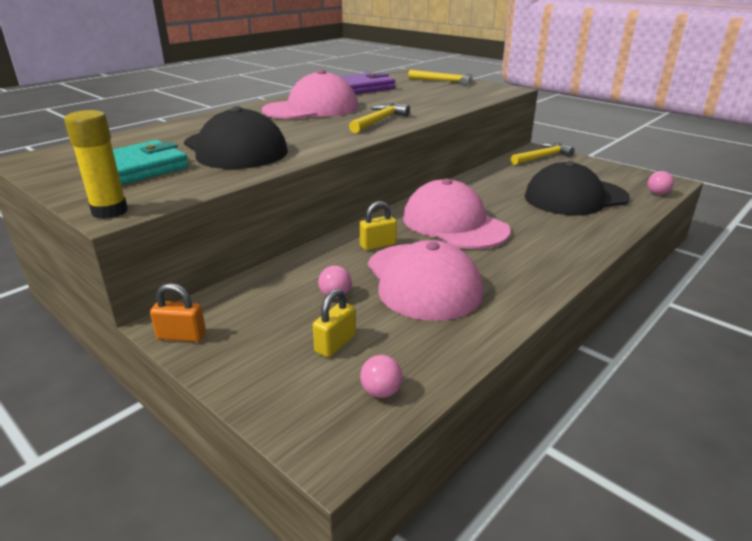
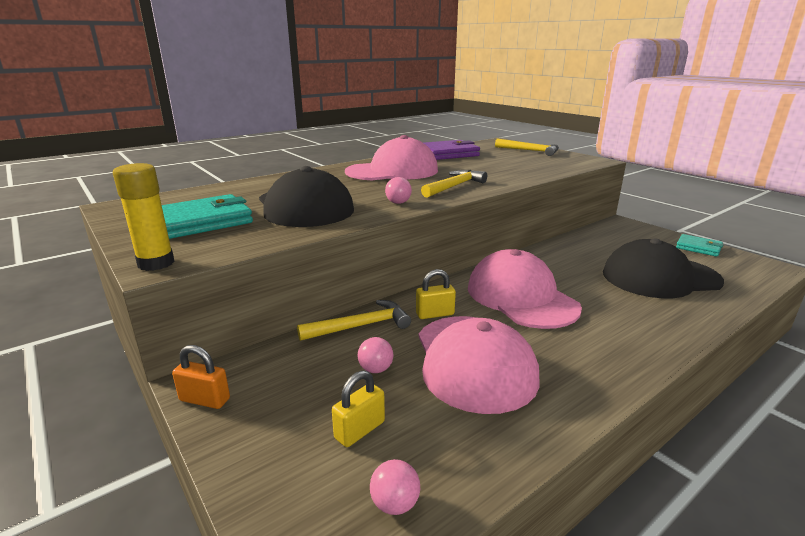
camera: 10 degrees right, 5 degrees down
yellow hammer [511,143,574,165] -> yellow hammer moved to [297,300,411,341]
pink ball [648,171,674,195] -> pink ball moved to [385,177,412,204]
none -> turquoise wallet [676,234,724,257]

